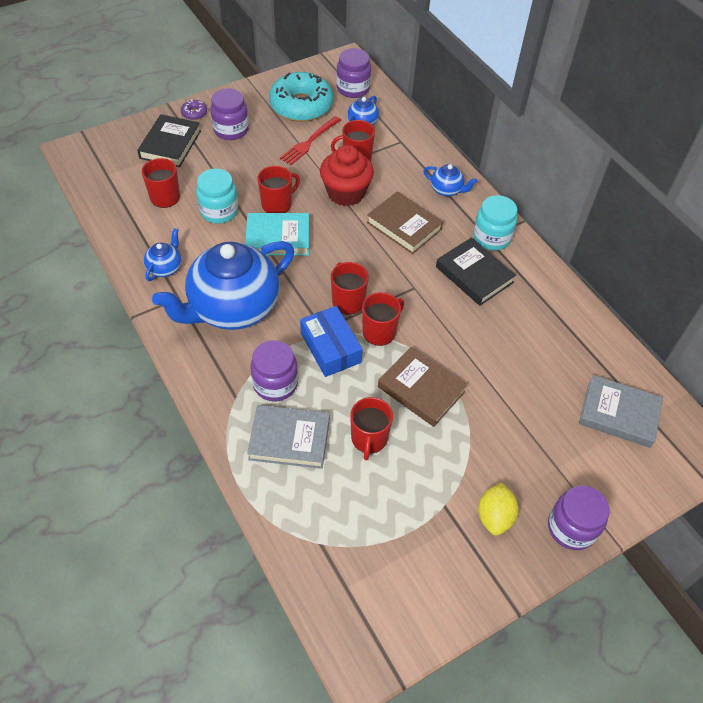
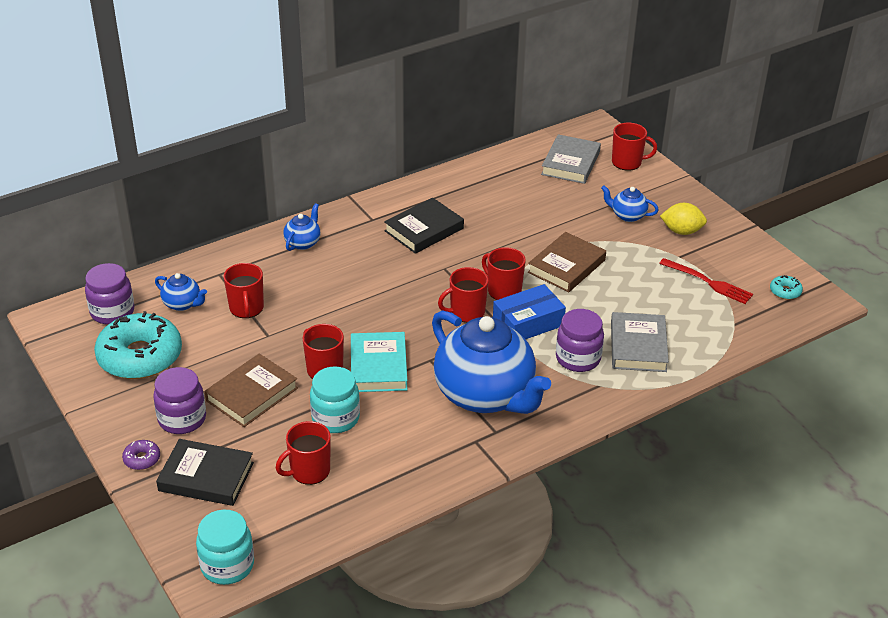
camera: 90 degrees left, 15 degrees down
blue teapot [144,228,181,281] -> blue teapot moved to [601,185,659,222]
red fork [280,116,341,165] -> red fork moved to [659,258,753,304]
red cupcake [320,145,374,206] -> none
red mug [350,397,393,460] -> red mug moved to [612,123,657,171]
brown book [367,192,443,254] -> brown book moved to [205,354,298,427]
turquoise jar [473,195,517,251] -> turquoise jar moved to [196,510,254,585]
purple jar [548,485,610,550] -> none
none -> turquoise donut [770,275,803,300]

